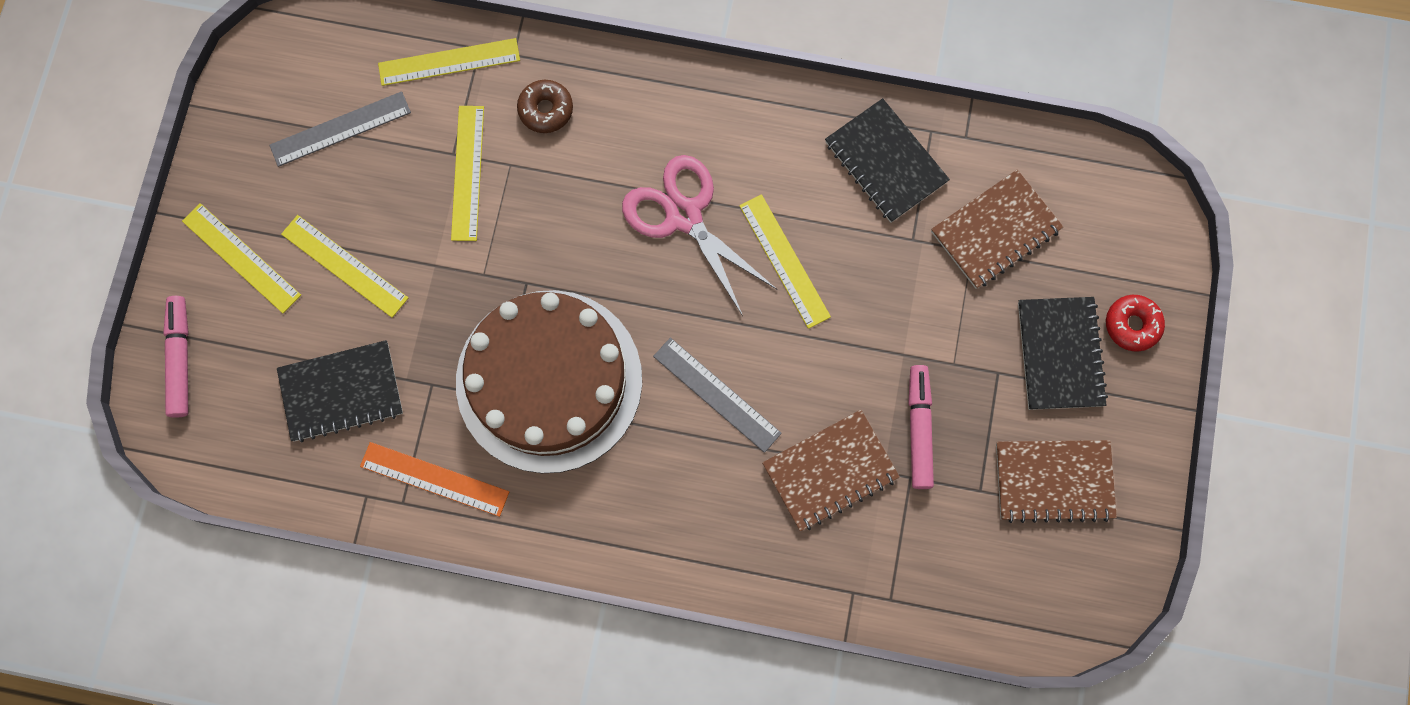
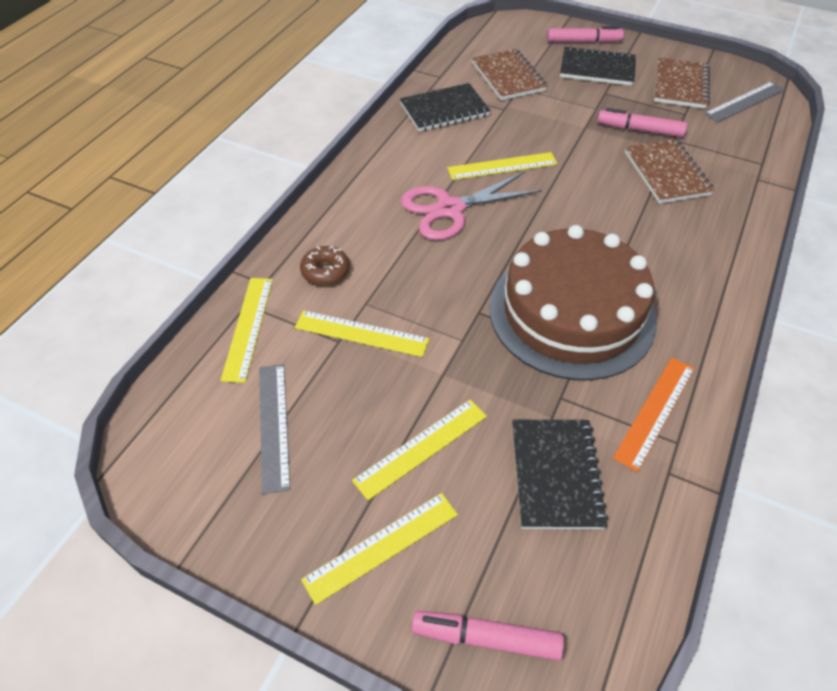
camera: 75 degrees left, 25 degrees down
grey ruler [653,338,782,453] -> grey ruler moved to [704,81,785,122]
red donut [1106,295,1165,352] -> pink marker [547,26,624,43]

